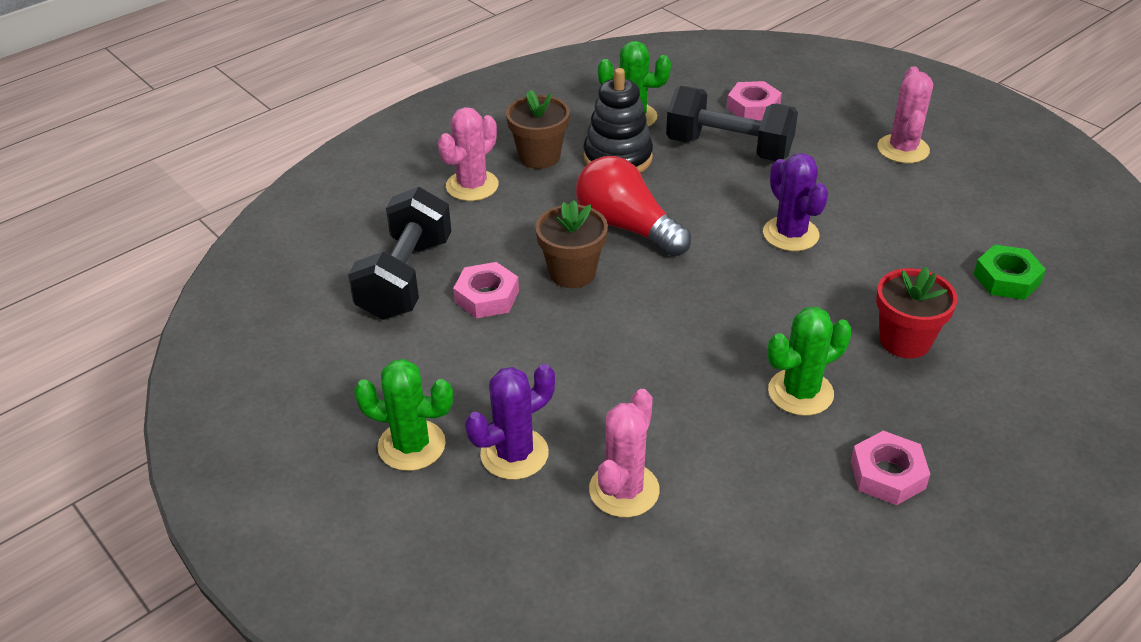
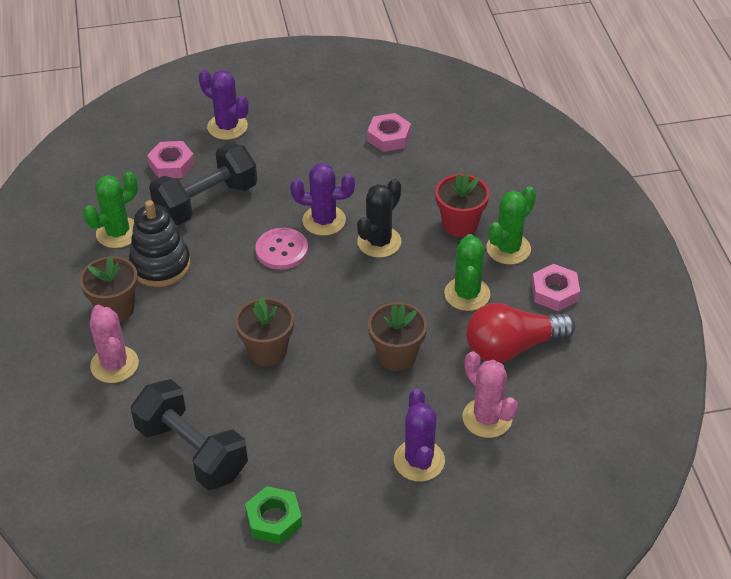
camera: 60 degrees left, 5 degrees up
green cactus [354,359,453,471] -> green cactus moved to [486,186,536,265]
pink nut [453,262,519,318] -> pink nut moved to [367,113,411,152]
red light bulb [576,156,691,256] -> red light bulb moved to [466,303,575,363]
pink cactus [877,67,933,163] -> none
green nut [974,244,1046,300] -> green nut moved to [245,486,302,544]
none -> purple cactus [199,70,249,140]
none -> pink button [255,228,308,270]
none -> black cactus [357,179,402,258]
none -> brown flower pot [368,302,427,371]

